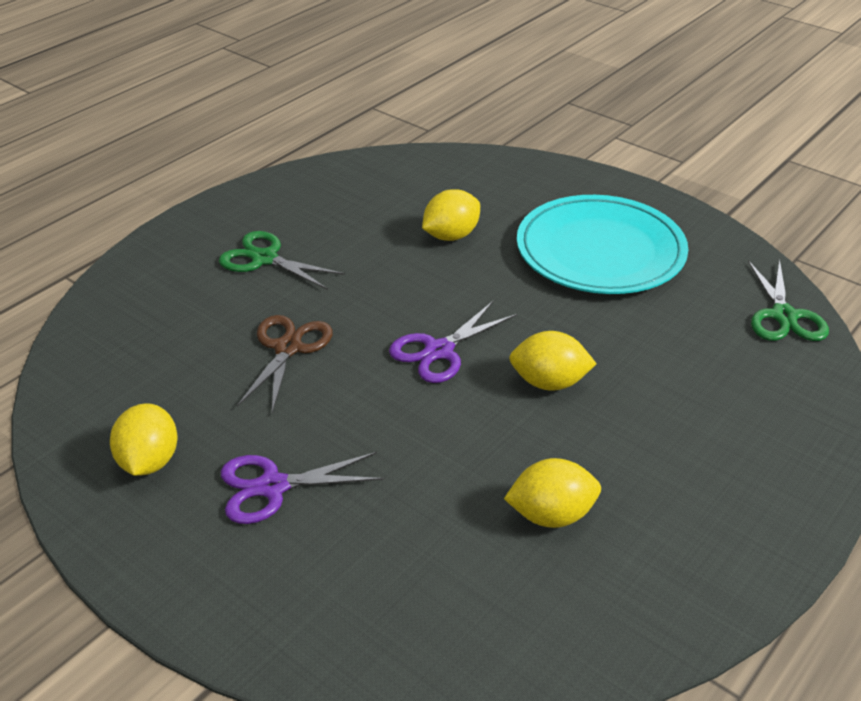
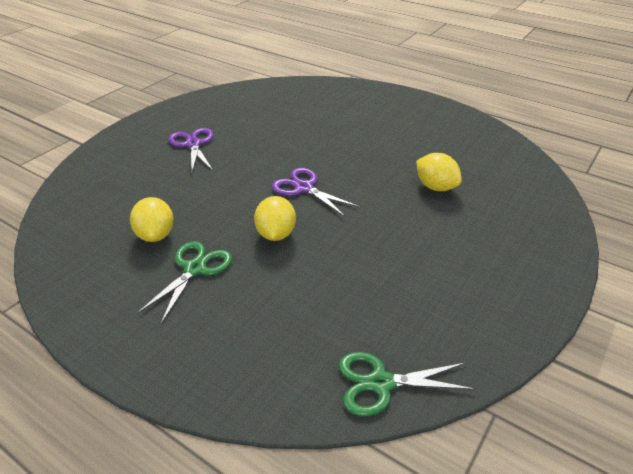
camera: 85 degrees right, 0 degrees up
yellow lemon [110,403,178,476] -> none
green scissors [219,231,345,290] -> green scissors moved to [137,241,232,324]
brown scissors [237,315,333,412] -> none
turquoise plate [517,195,688,294] -> none

